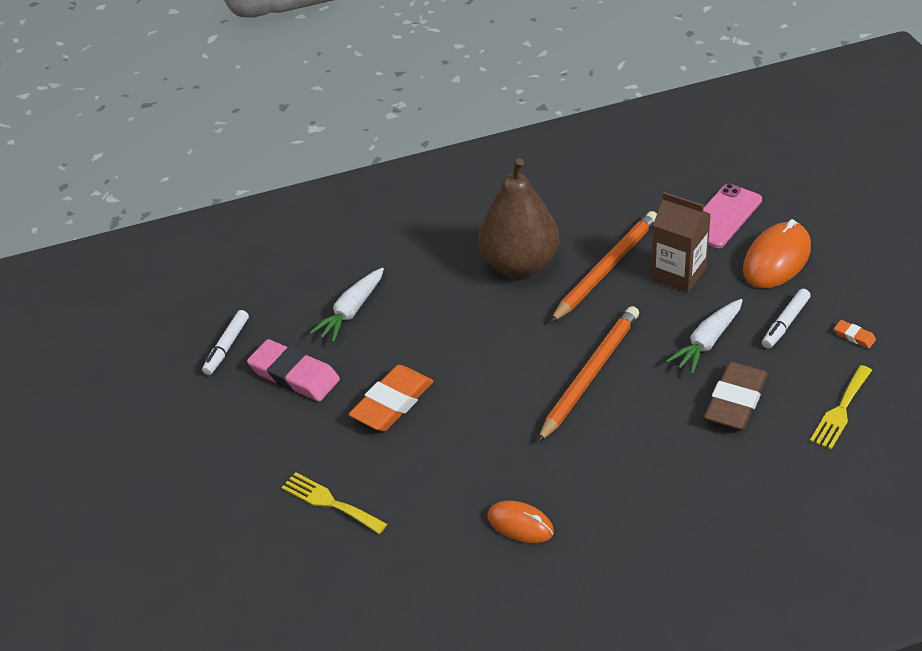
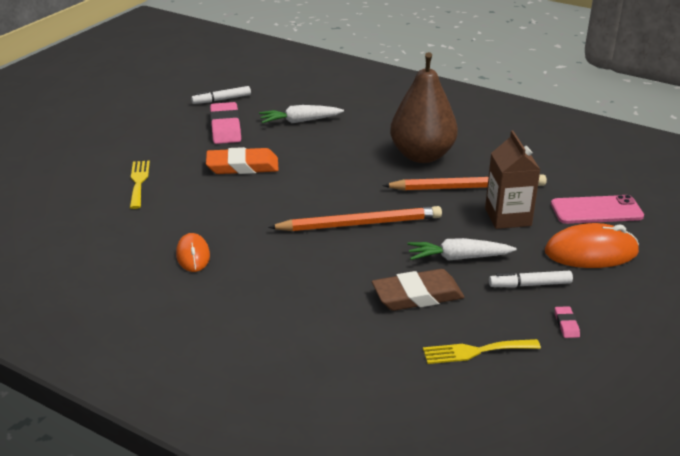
camera: 45 degrees right, 10 degrees down
orange eraser [834,320,876,348] -> pink eraser [555,306,580,338]

